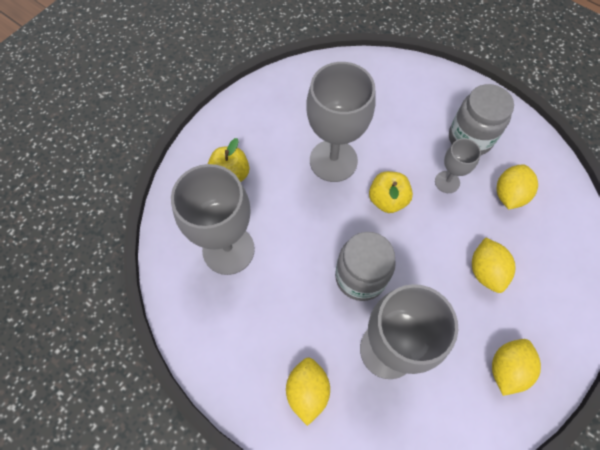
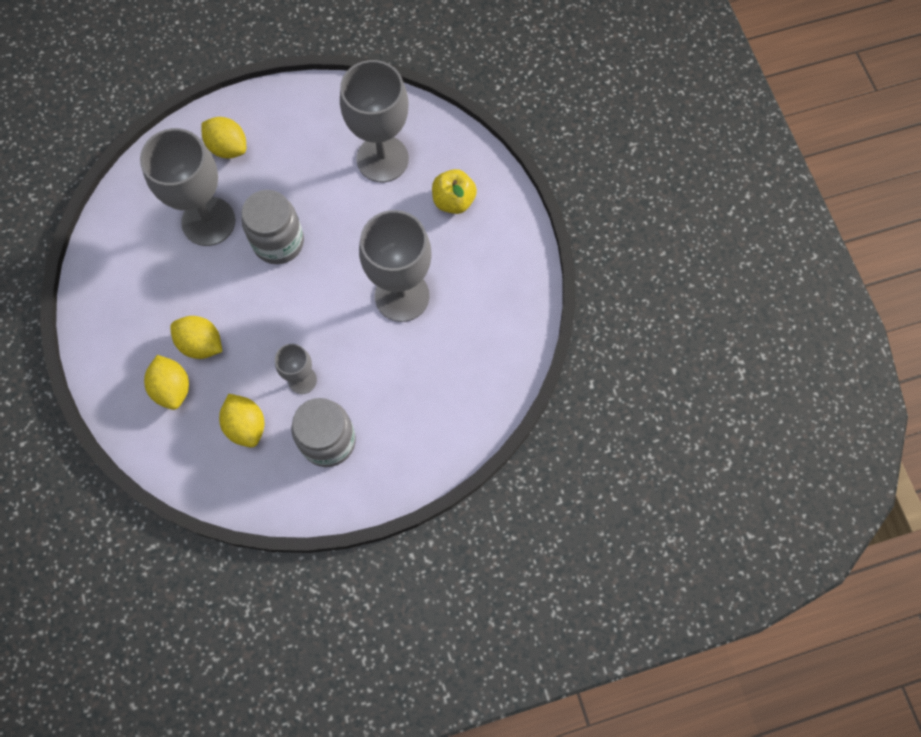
camera: 125 degrees right, 5 degrees up
yellow apple [369,171,413,213] -> none
yellow lemon [492,339,541,396] -> yellow lemon moved to [144,355,189,410]

